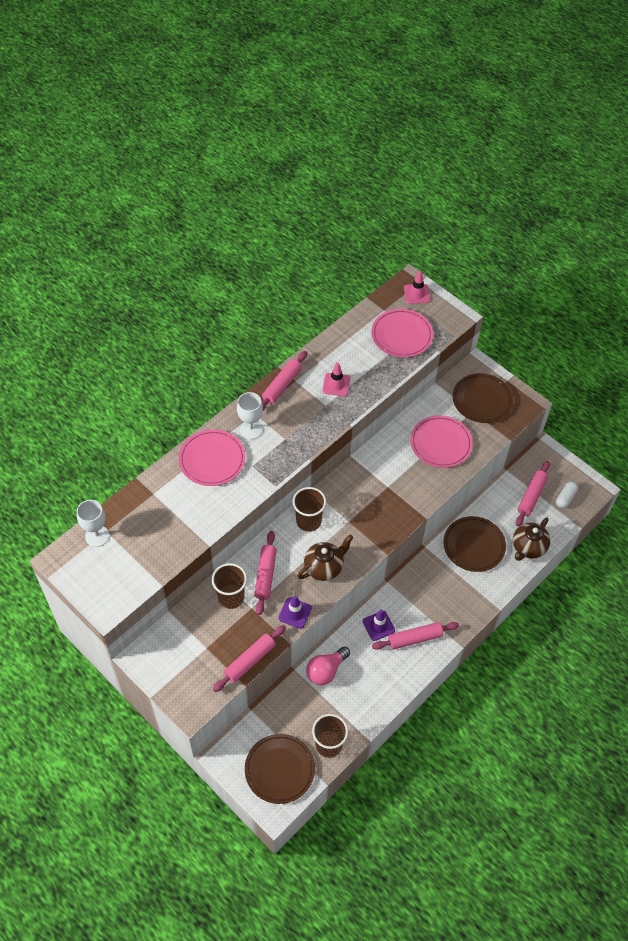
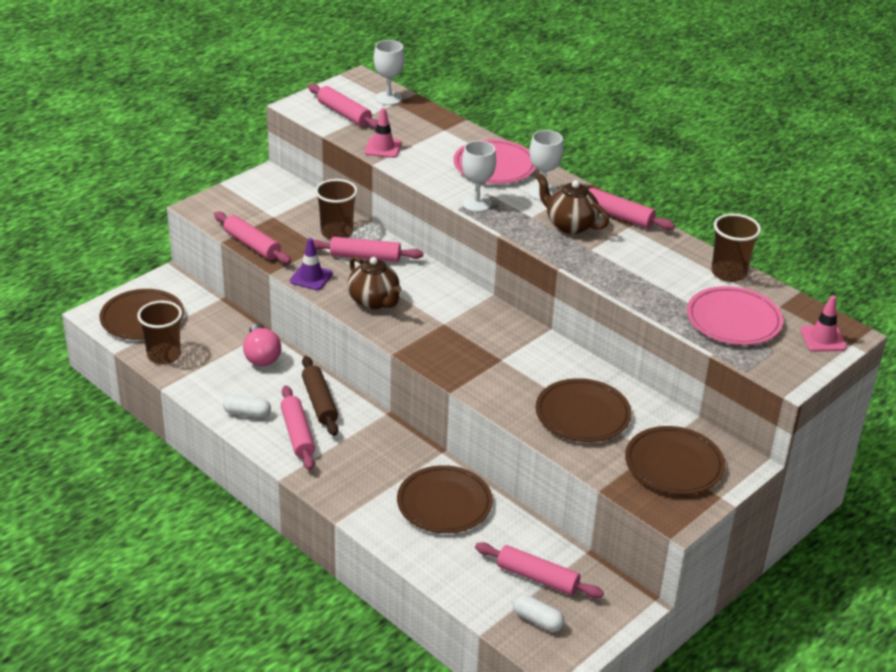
camera: 90 degrees right, 20 degrees down
brown cup [292,487,326,532] -> brown cup moved to [711,213,761,282]
pink light bulb [306,646,350,685] -> pink light bulb turned 150 degrees counterclockwise [243,323,281,366]
pink traffic cone [322,362,350,396] -> pink traffic cone moved to [365,108,401,158]
purple traffic cone [363,610,395,641] -> brown rolling pin [302,356,338,436]
pink plate [410,415,473,468] -> brown plate [536,378,632,442]
brown teapot [513,517,550,561] -> brown teapot moved to [536,174,609,234]
none -> white capsule [223,395,271,418]
none -> pink rolling pin [308,83,378,130]
none -> white goblet [462,141,496,212]

